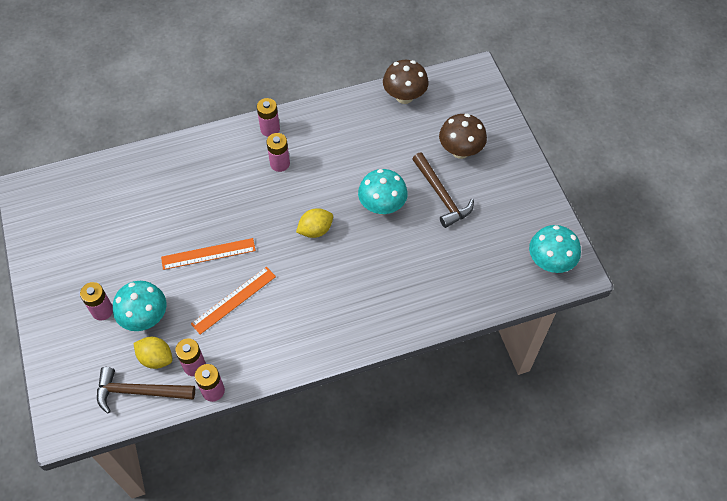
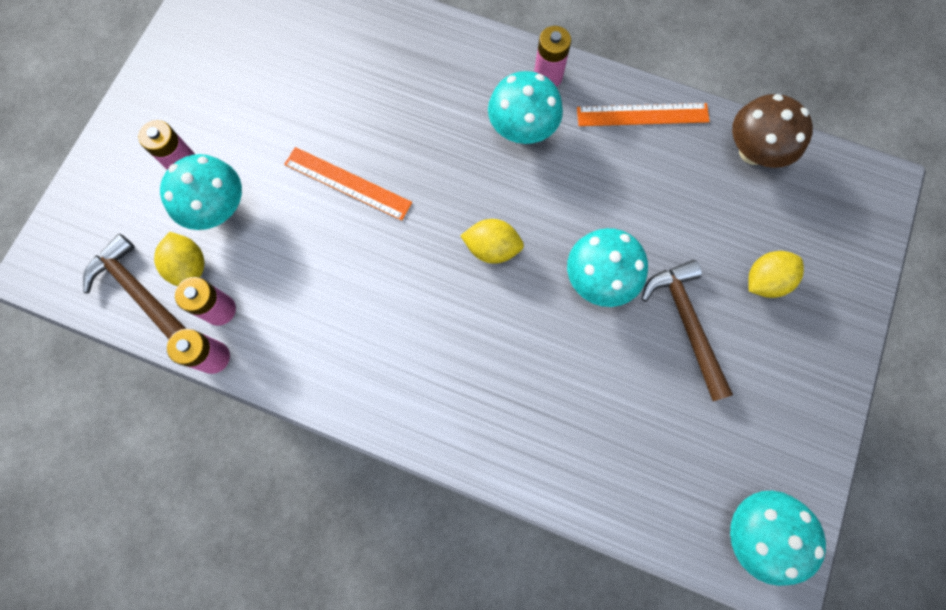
camera: 40 degrees right, 15 degrees up
orange ruler [191,267,276,334] -> orange ruler moved to [577,103,710,126]
pink battery [266,133,290,172] -> turquoise mushroom [488,71,563,144]
brown hammer [412,152,474,228] -> brown hammer turned 150 degrees clockwise [642,260,733,401]
brown mushroom [439,114,487,159] -> yellow lemon [748,251,804,298]

